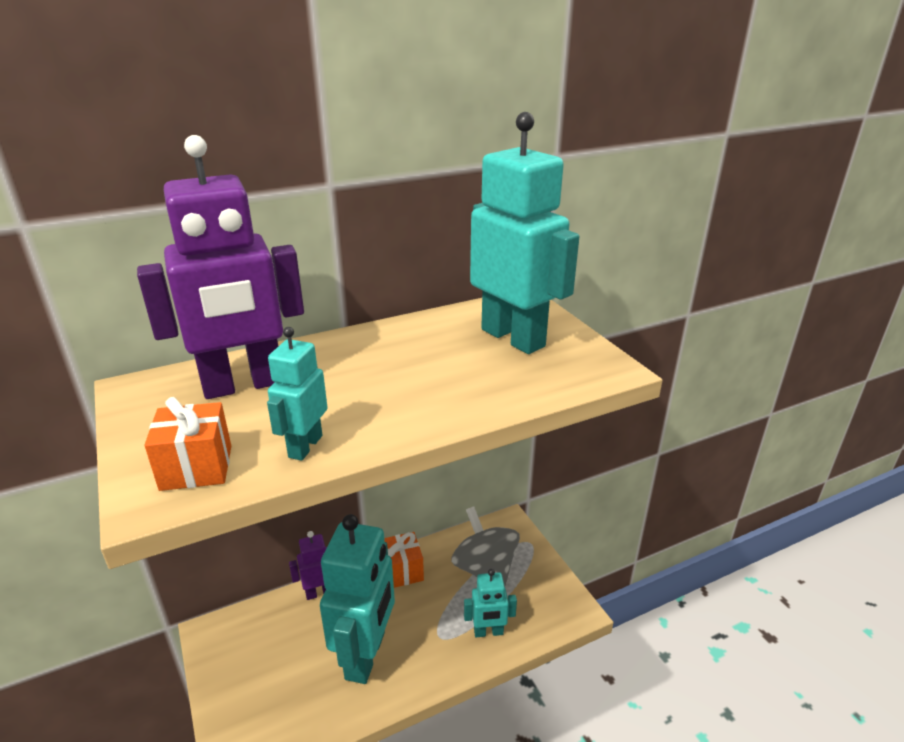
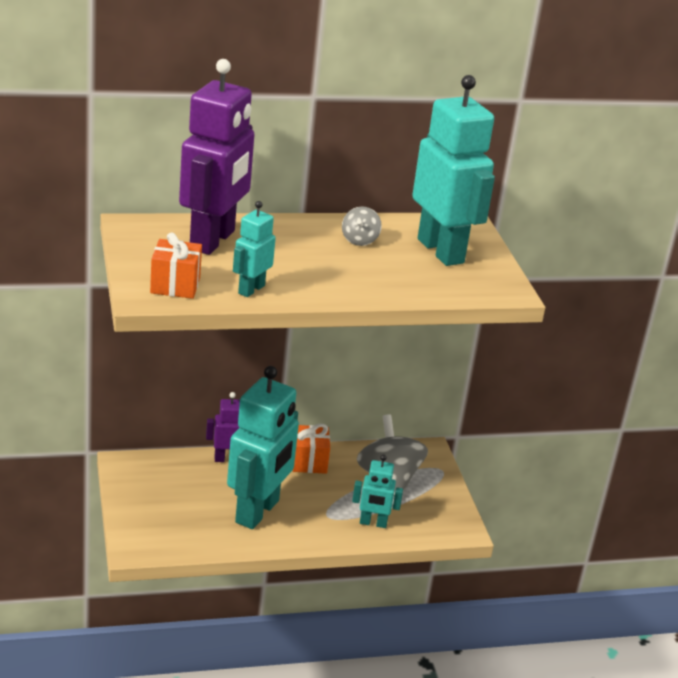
camera: 10 degrees right, 0 degrees up
purple robot [137,135,304,399] -> purple robot turned 60 degrees counterclockwise [179,59,255,255]
none -> grey spinning top [342,207,382,246]

